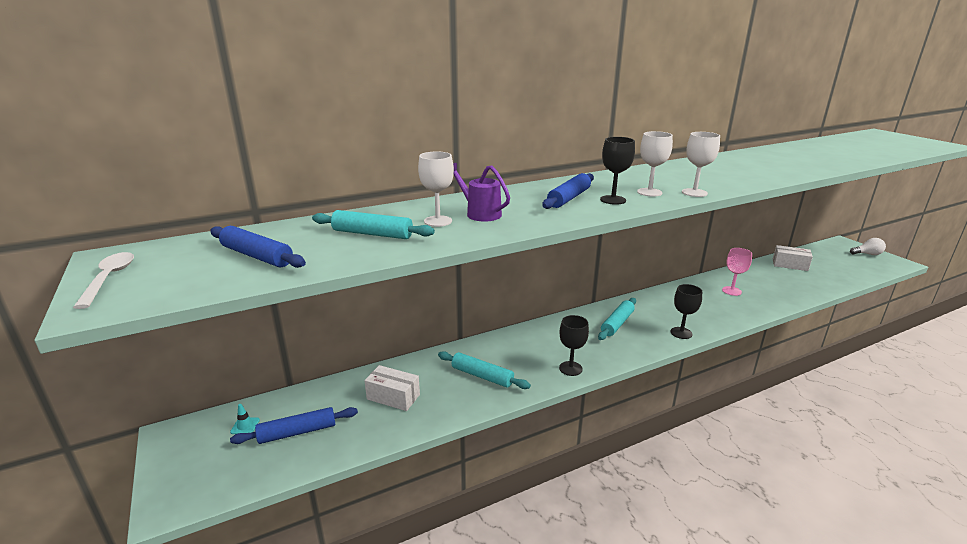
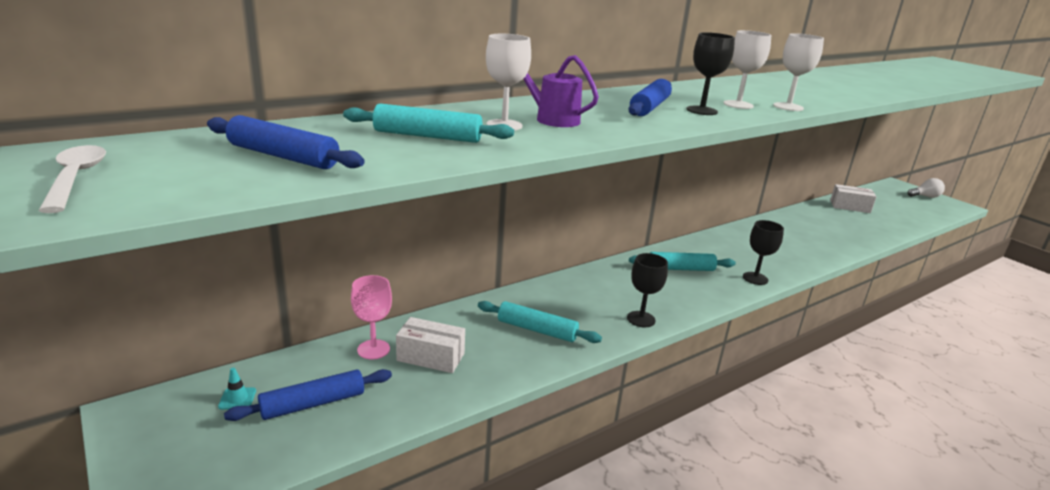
camera: 10 degrees left, 0 degrees up
turquoise rolling pin [598,298,636,340] -> turquoise rolling pin turned 60 degrees clockwise [629,252,736,271]
pink goblet [722,248,752,296] -> pink goblet moved to [351,275,392,360]

